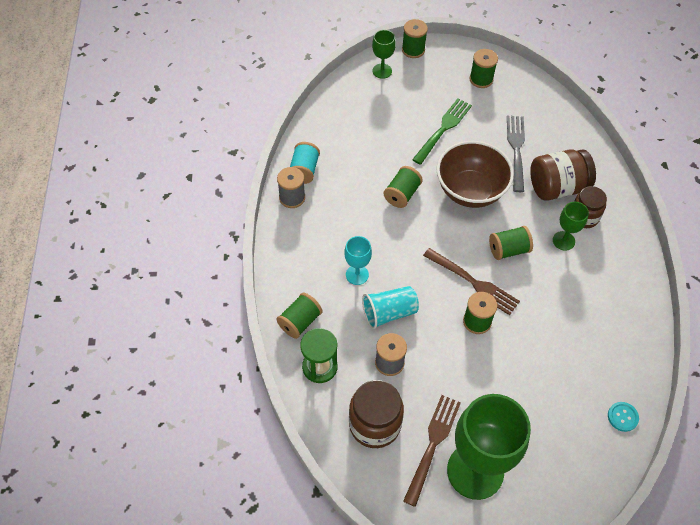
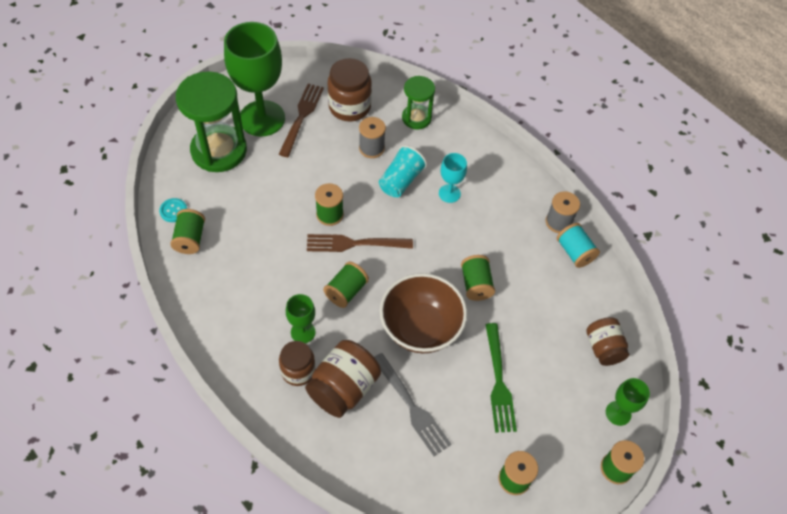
camera: 140 degrees right, 0 degrees up
green spool [276,293,323,339] -> green spool moved to [170,209,205,254]
brown fork [403,395,461,507] -> brown fork turned 150 degrees counterclockwise [279,84,324,157]
none -> green hourglass [176,71,247,172]
none -> brown jar [586,317,629,366]

